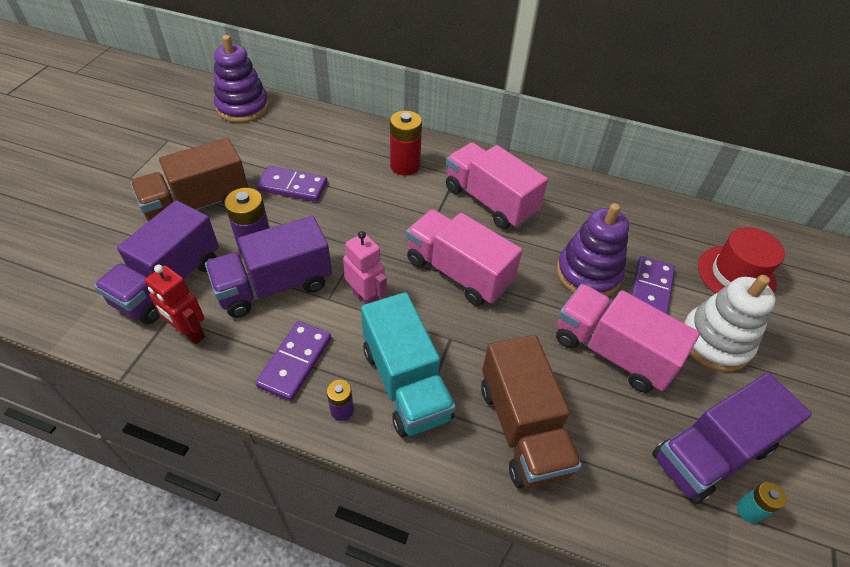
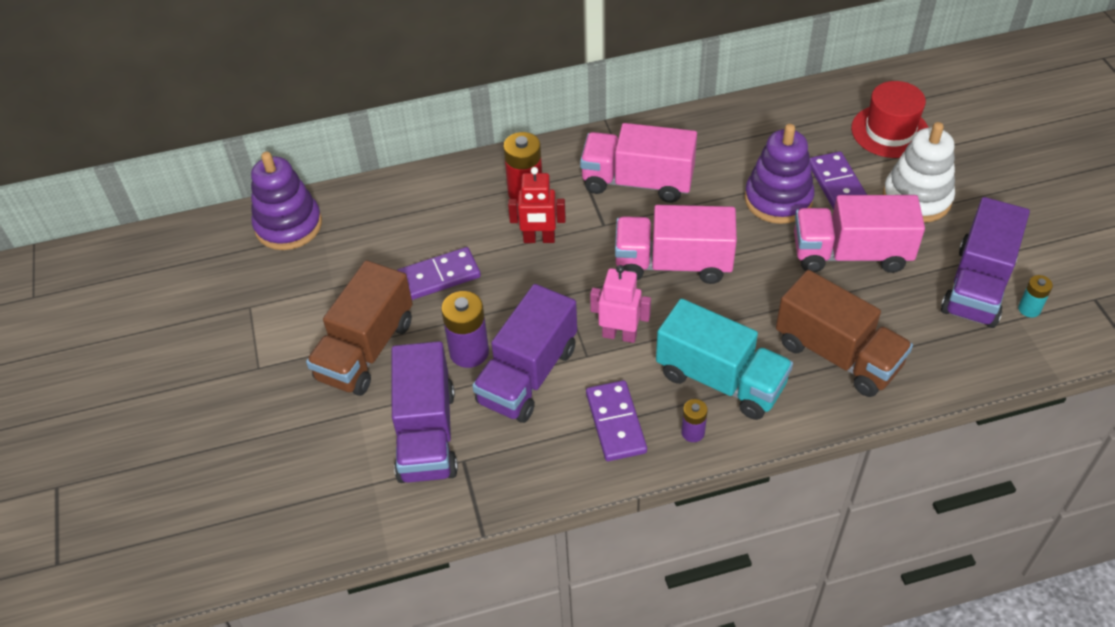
camera: 30 degrees left, 0 degrees up
red robot [145,265,205,344] -> red robot moved to [508,167,566,243]

